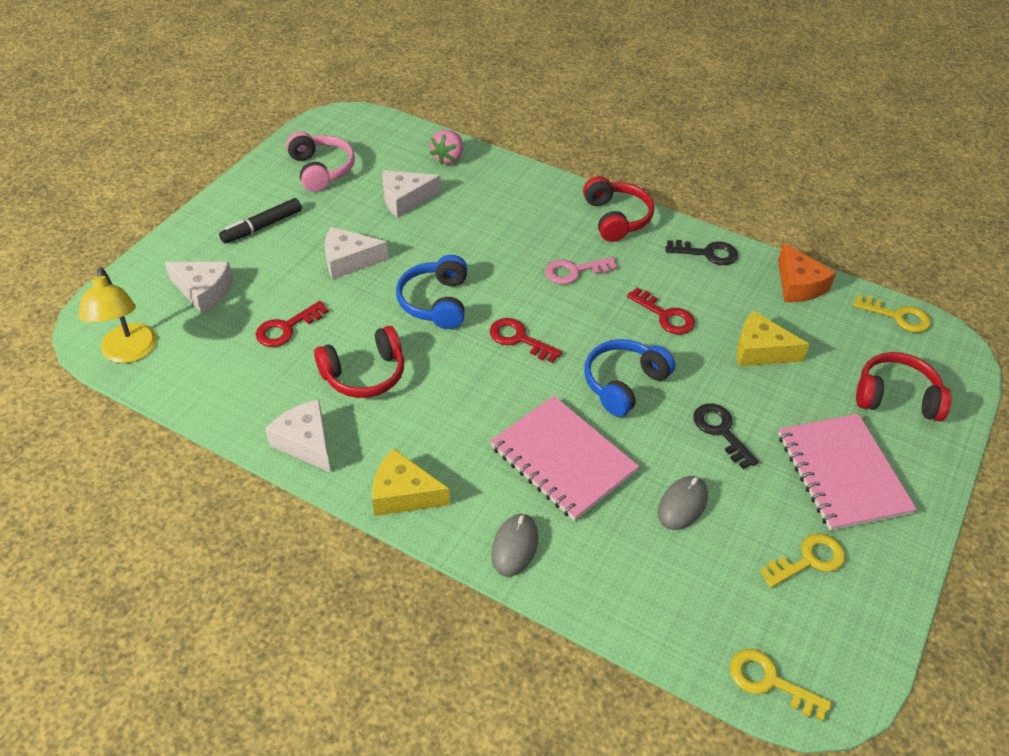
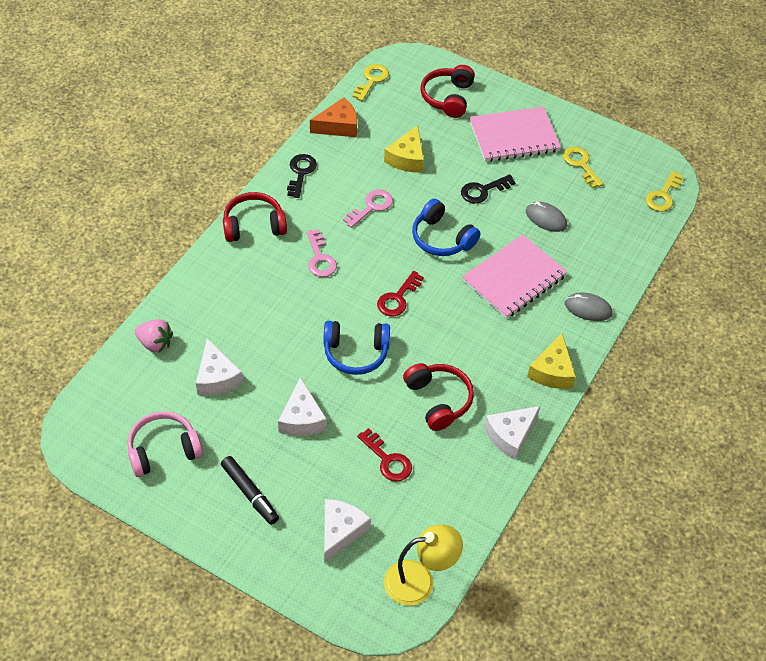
camera: 90 degrees left, 5 degrees up
red key [627,287,695,334] -> pink key [343,189,393,228]

